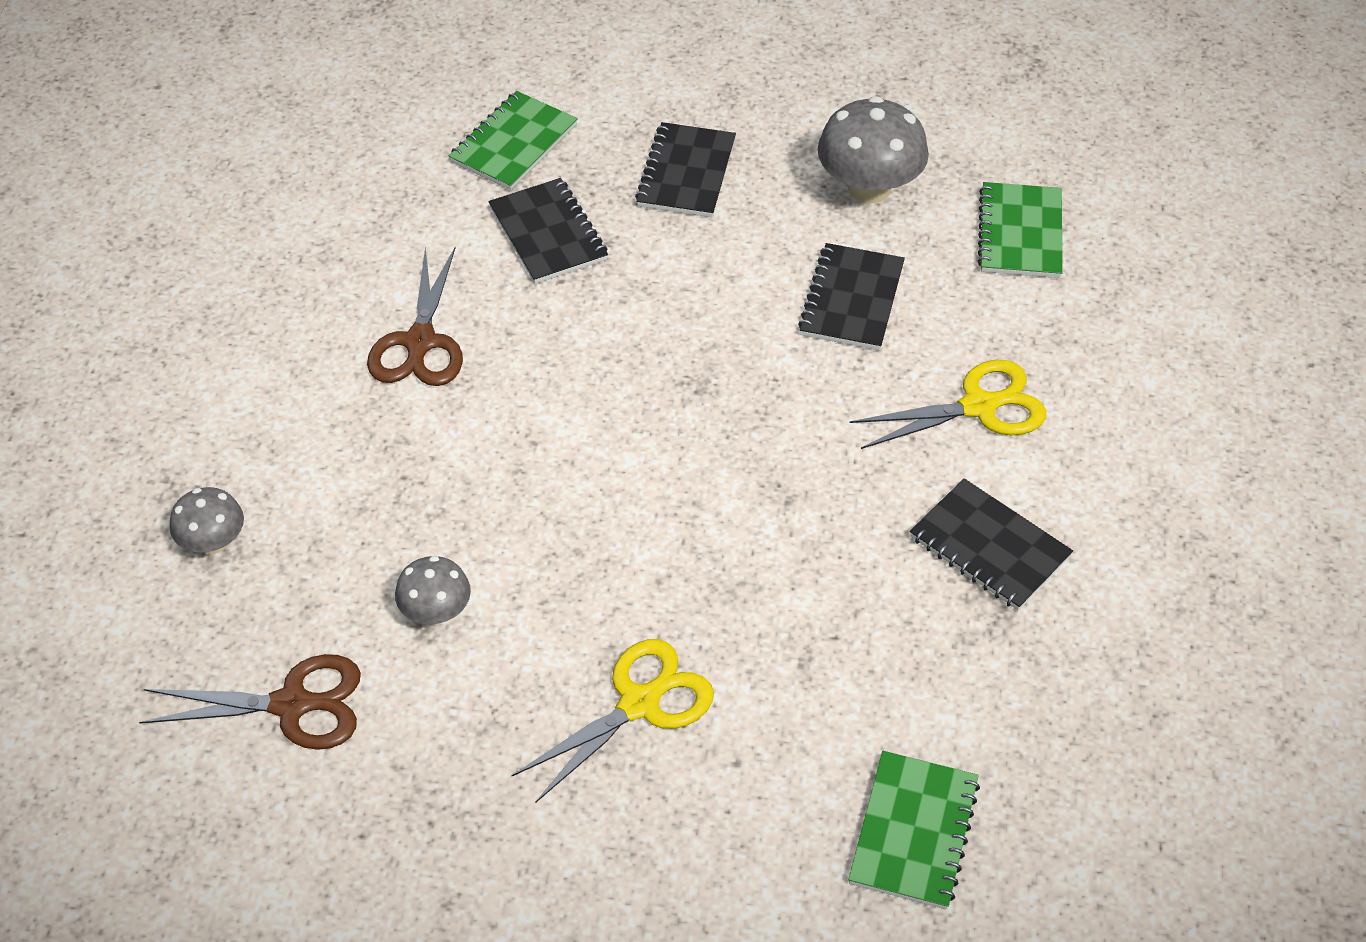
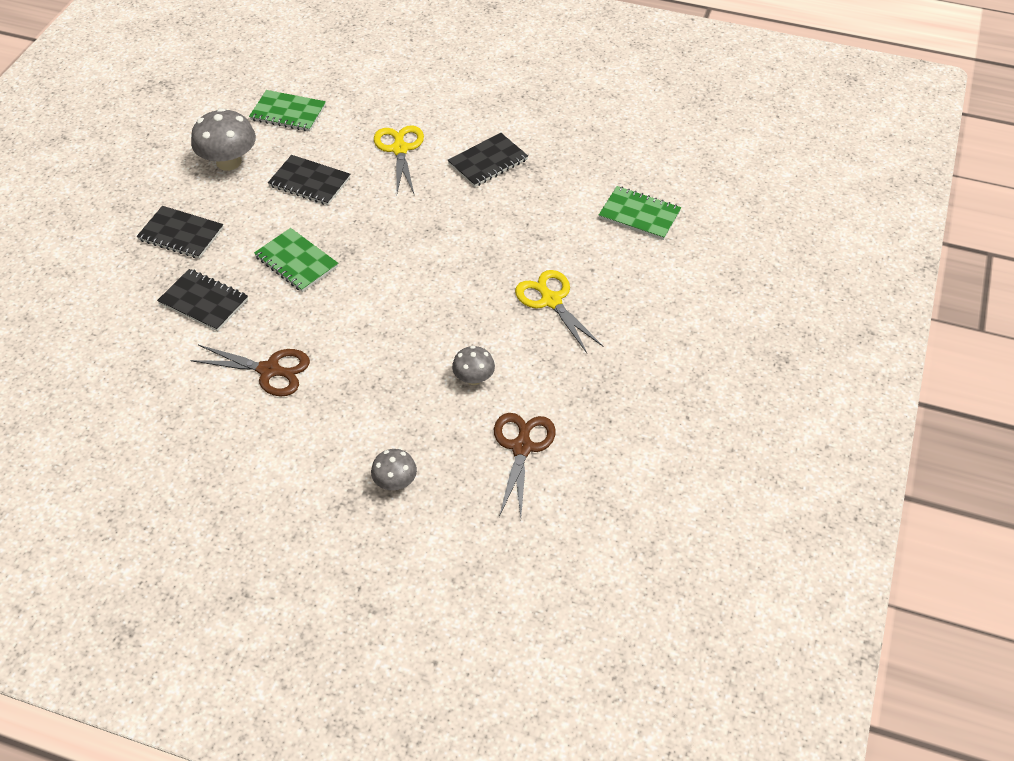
camera: 80 degrees left, 0 degrees up
green notebook [449,91,578,190] -> green notebook moved to [254,228,338,292]
black notebook [489,178,608,284] -> black notebook turned 45 degrees clockwise [157,269,248,332]

